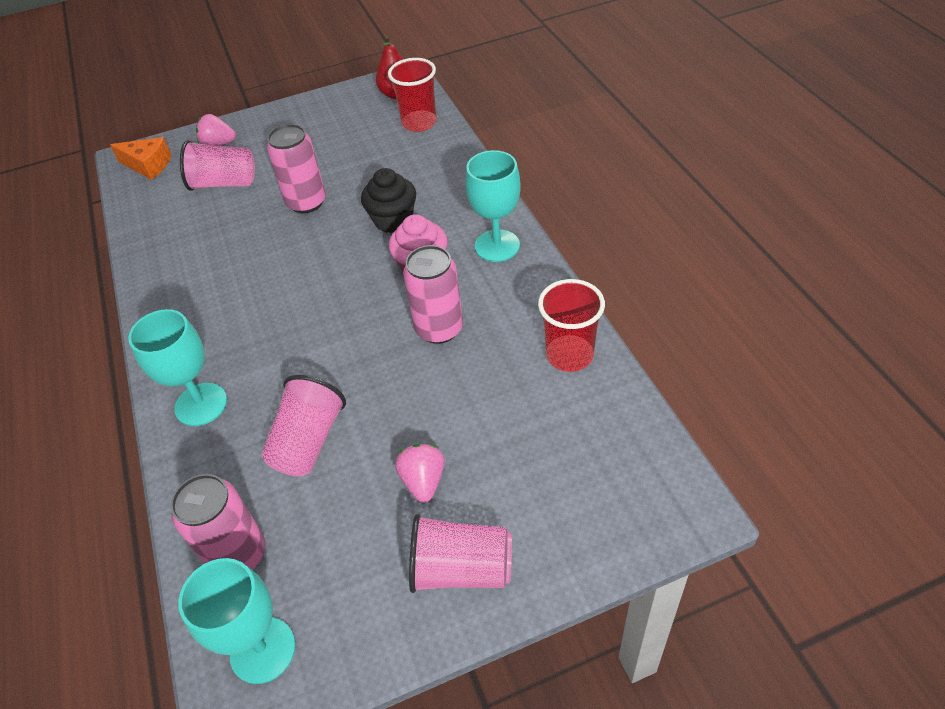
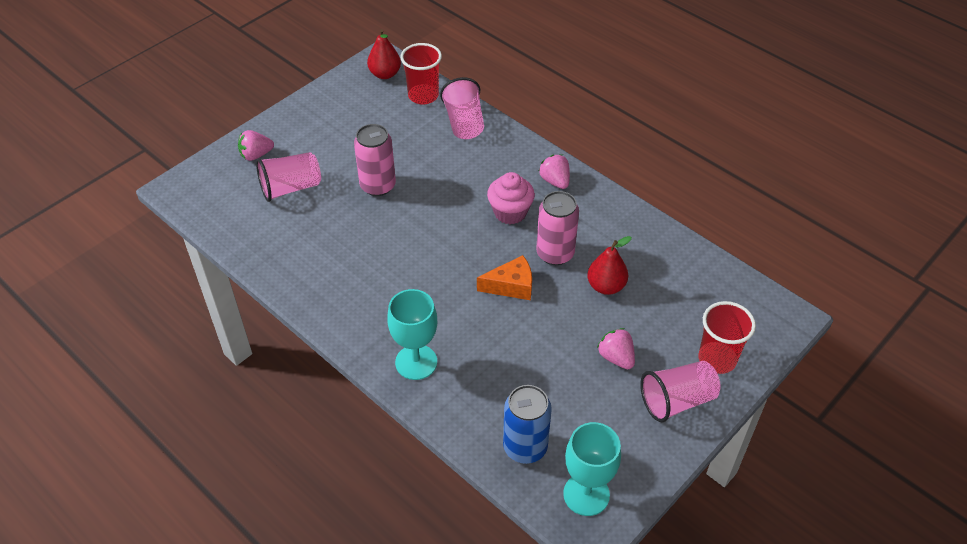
camera: 30 degrees left, 0 degrees up
orange cheese [110,137,171,180] -> orange cheese moved to [477,255,532,300]
pink can [171,474,265,570] -> blue can [503,385,552,464]
pink cup [261,375,346,476] -> pink cup moved to [440,77,484,139]
black cupcake [361,168,416,233] -> none
turquoise goblet [466,150,521,262] -> pink strawberry [539,155,570,189]
red cup [538,279,605,372] -> red cup moved to [698,301,756,374]
none -> red pear [587,236,632,295]

